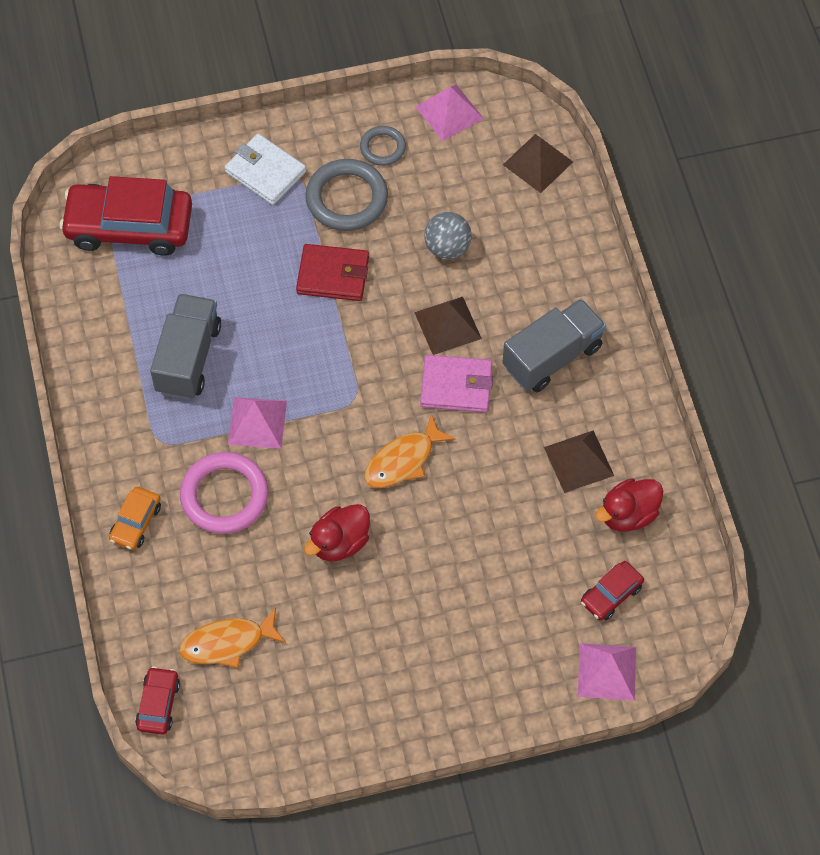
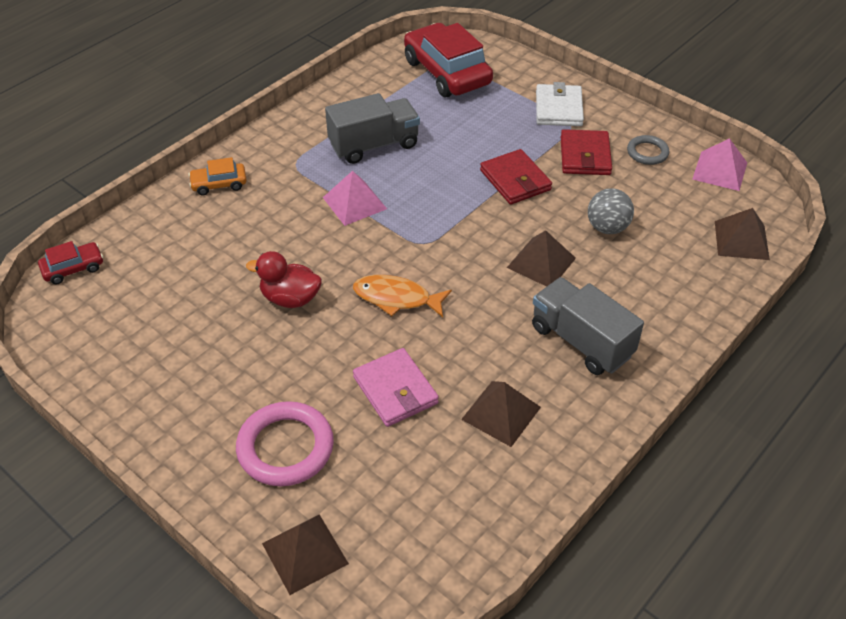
camera: 55 degrees right, 15 degrees down
orange fish [179,608,286,668] -> none
pink ring [180,452,269,534] -> pink ring moved to [236,401,334,486]
grey ring [306,159,388,231] -> red wallet [561,129,612,175]
pink wallet [420,355,493,413] -> pink wallet moved to [353,348,439,427]
grey truck [502,299,606,392] -> grey truck turned 150 degrees counterclockwise [532,277,644,375]
pink pyramid [578,643,636,701] -> brown pyramid [262,514,349,595]
red car [581,561,644,620] -> none
red duck [595,478,663,532] -> none

